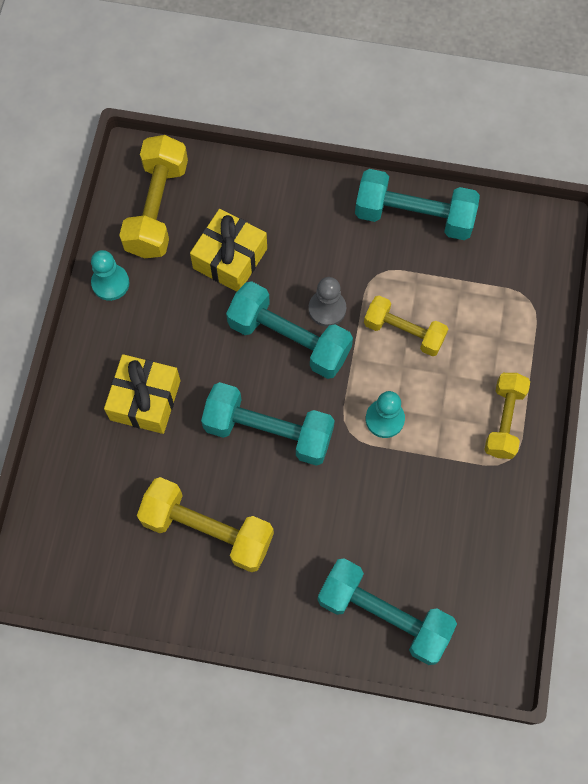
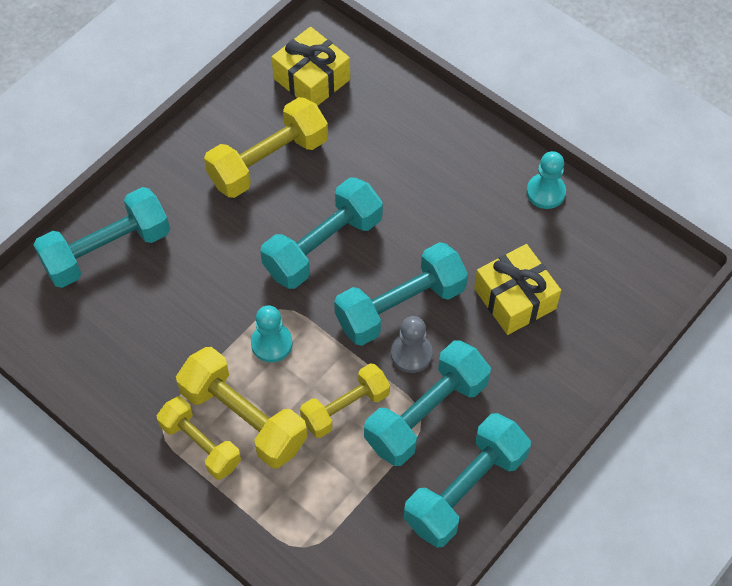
camera: 120 degrees right, 10 degrees down
yellow gift [104,354,181,434] -> yellow gift moved to [272,27,350,106]
yellow dumbbell [119,135,188,259] -> yellow dumbbell moved to [176,347,307,468]
none -> turquoise dumbbell [364,340,491,466]

